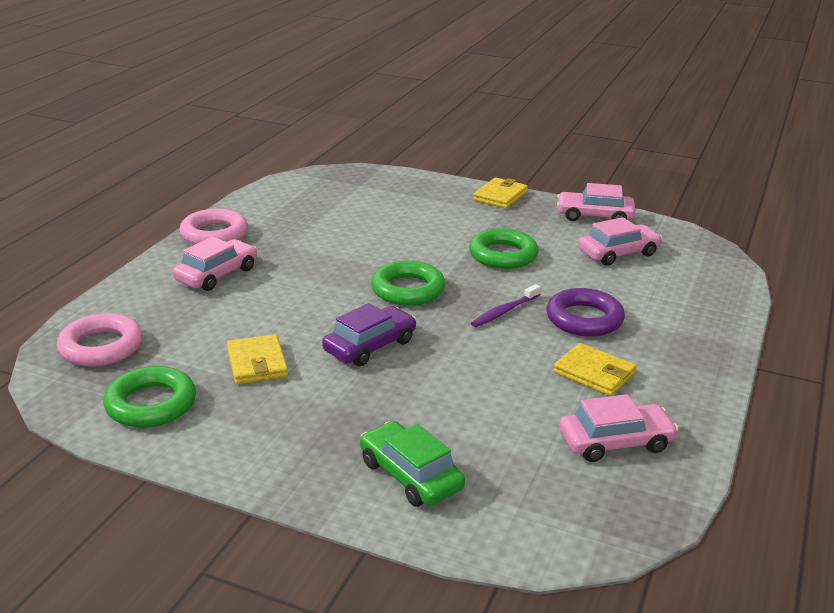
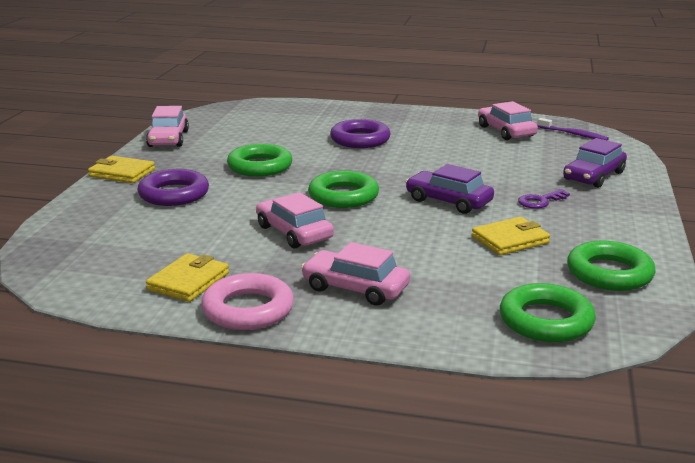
camera: 100 degrees left, 5 degrees down
pink ring [57,313,143,367] -> green ring [500,283,596,342]
green car [360,421,465,507] -> purple car [563,138,627,188]
purple toothbrush [471,284,541,327] -> purple toothbrush moved to [538,118,609,141]
yellow wallet [553,343,637,396] -> yellow wallet moved to [146,253,229,302]
pink car [578,217,662,266] -> pink car moved to [256,192,334,248]
none -> purple ring [138,169,209,206]
none -> purple key [518,189,570,209]

